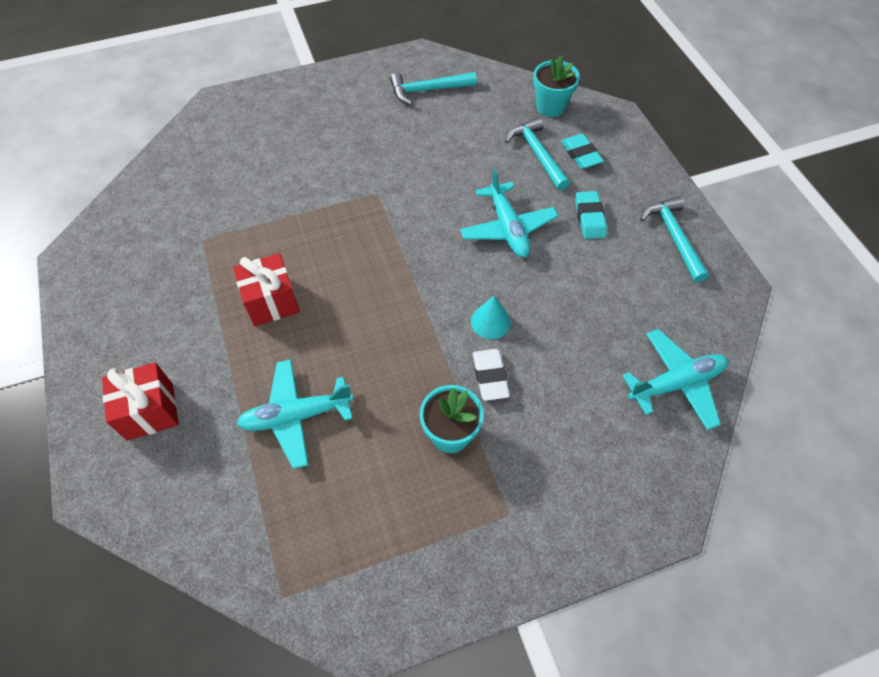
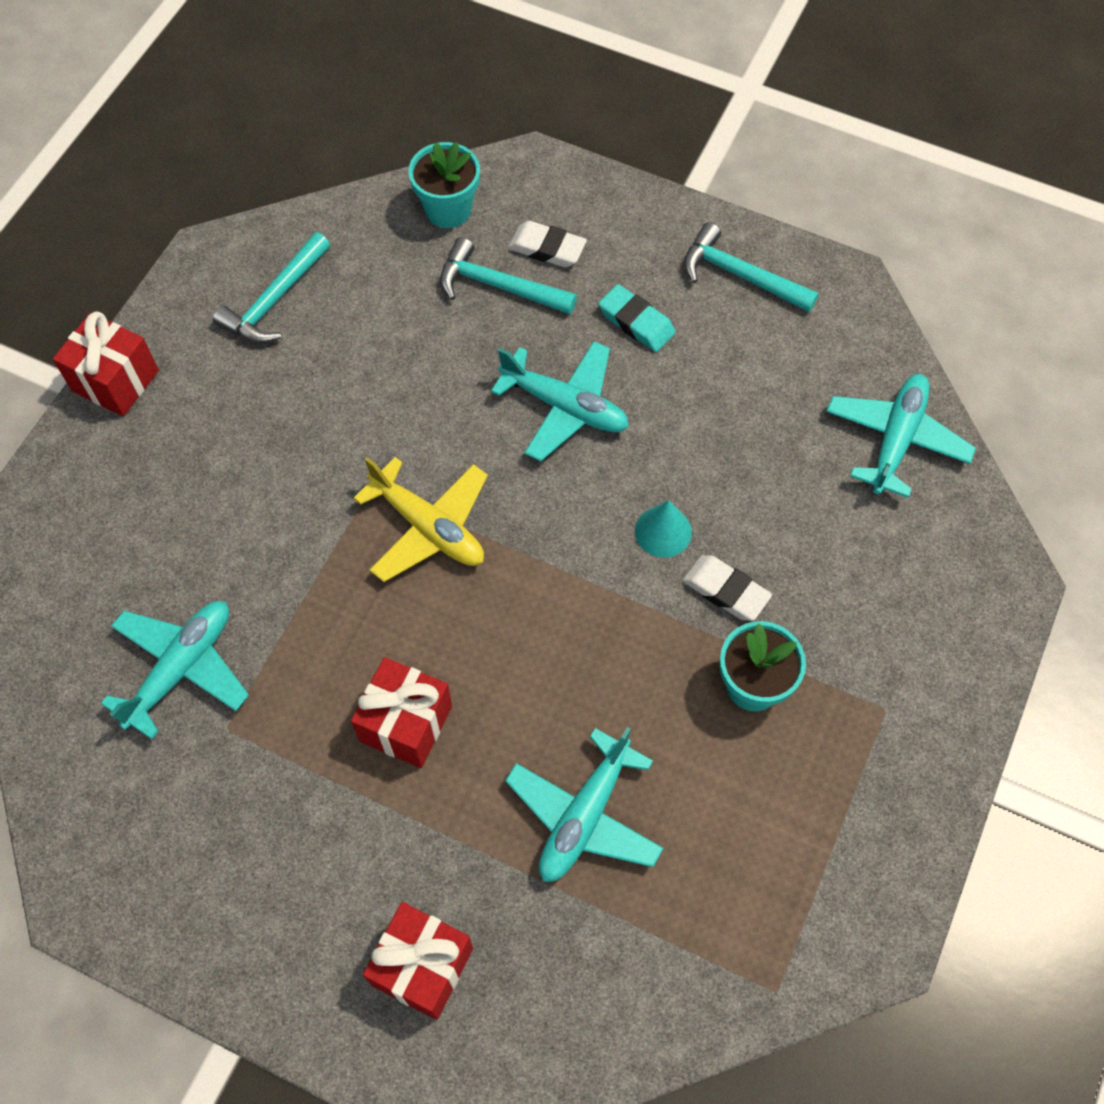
camera: 45 degrees left, 5 degrees up
turquoise eraser [561,134,604,169] -> white eraser [508,221,587,267]
none -> red gift [53,311,159,416]
none -> turquoise plane [101,601,249,739]
none -> yellow plane [353,457,488,582]

